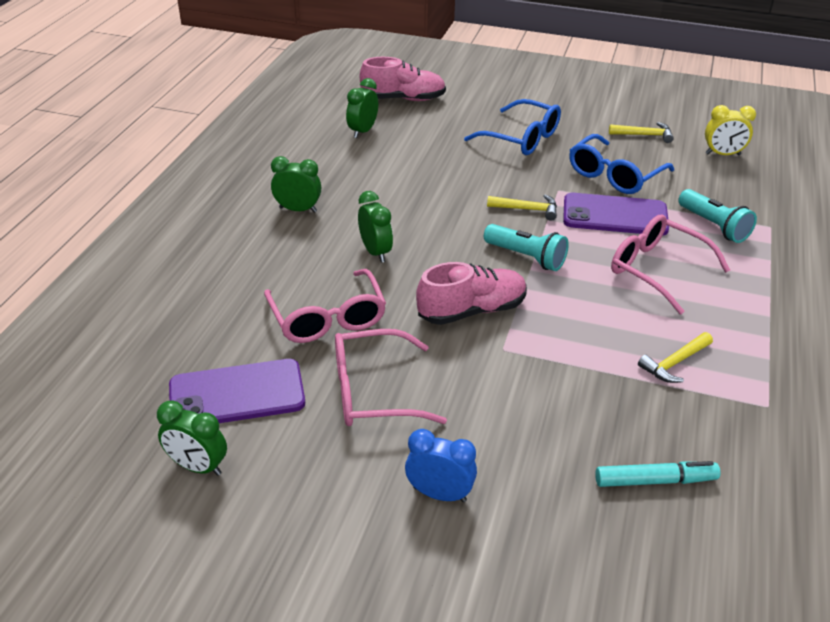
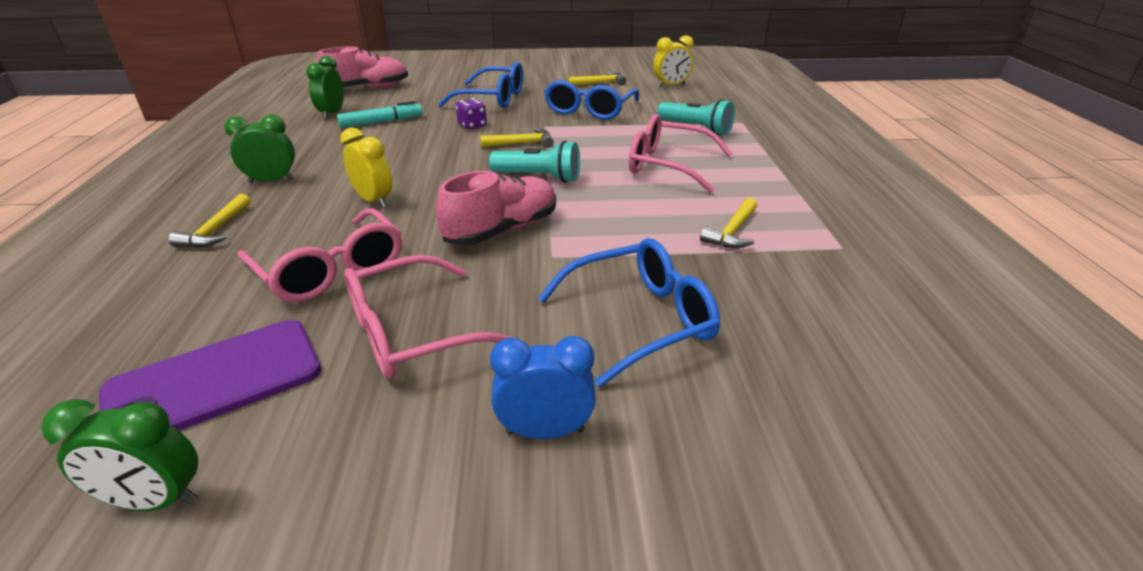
camera: 20 degrees left, 5 degrees down
green clock [358,191,393,263] -> yellow clock [340,127,392,208]
purple phone [563,193,669,236] -> none
turquoise marker [595,461,720,487] -> turquoise marker moved to [337,101,423,128]
none -> yellow hammer [168,194,251,248]
none -> purple dice [456,98,487,130]
none -> blue glasses [538,238,720,387]

